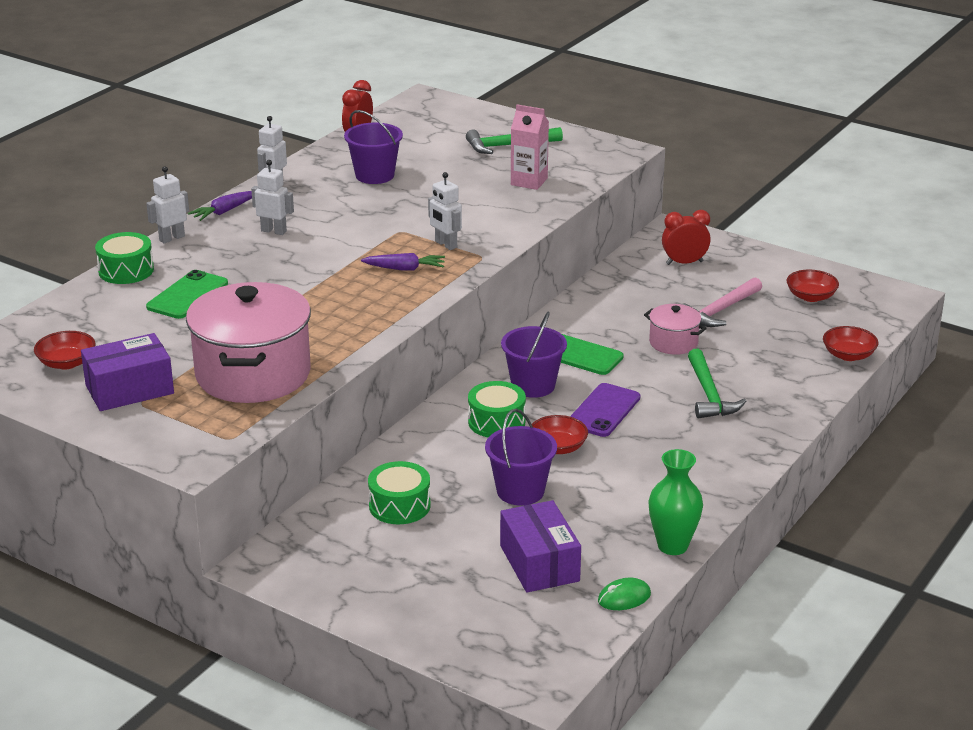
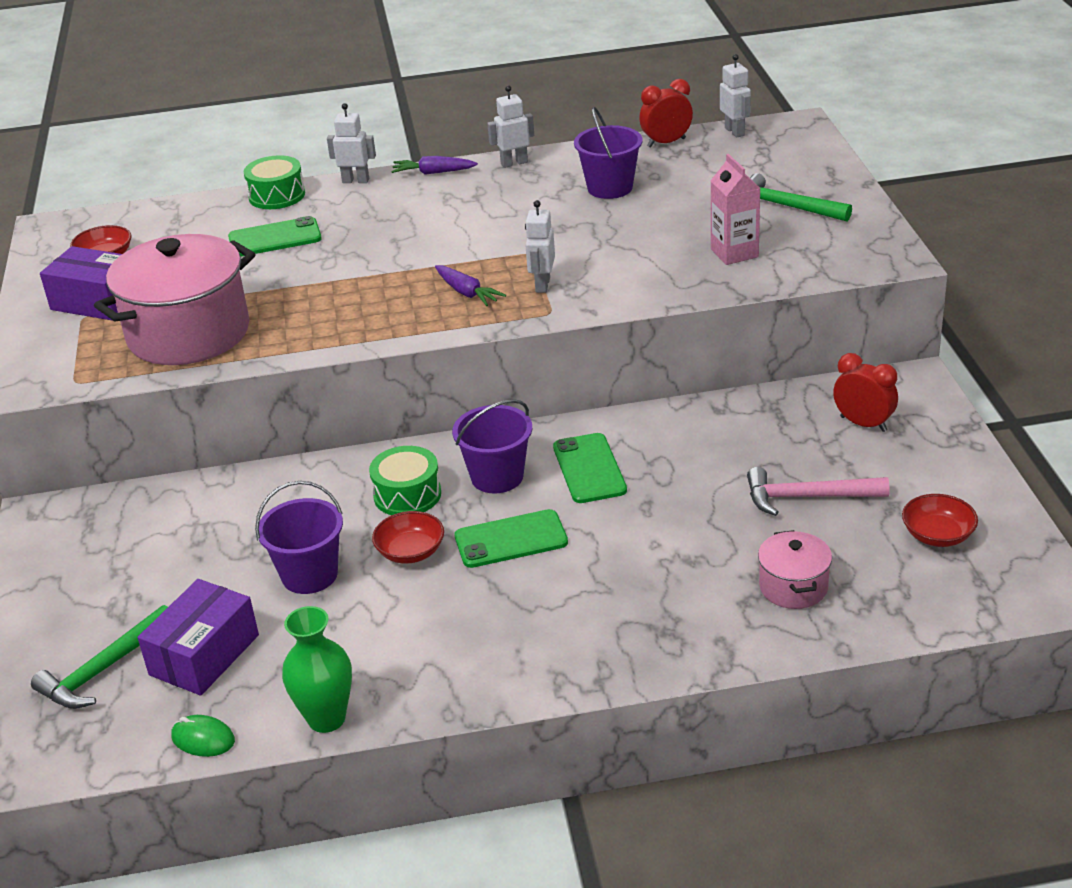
camera: 50 degrees right, 5 degrees up
white robot [251,160,294,235] -> white robot moved to [720,54,751,138]
green drum [368,461,431,524] -> none
purple phone [570,383,640,437] -> green phone [454,509,568,568]
pink pot [644,304,707,355] -> pink pot moved to [758,530,832,609]
green hammer [688,349,746,418] -> green hammer moved to [31,605,168,709]
red bowl [823,326,878,361] -> none

